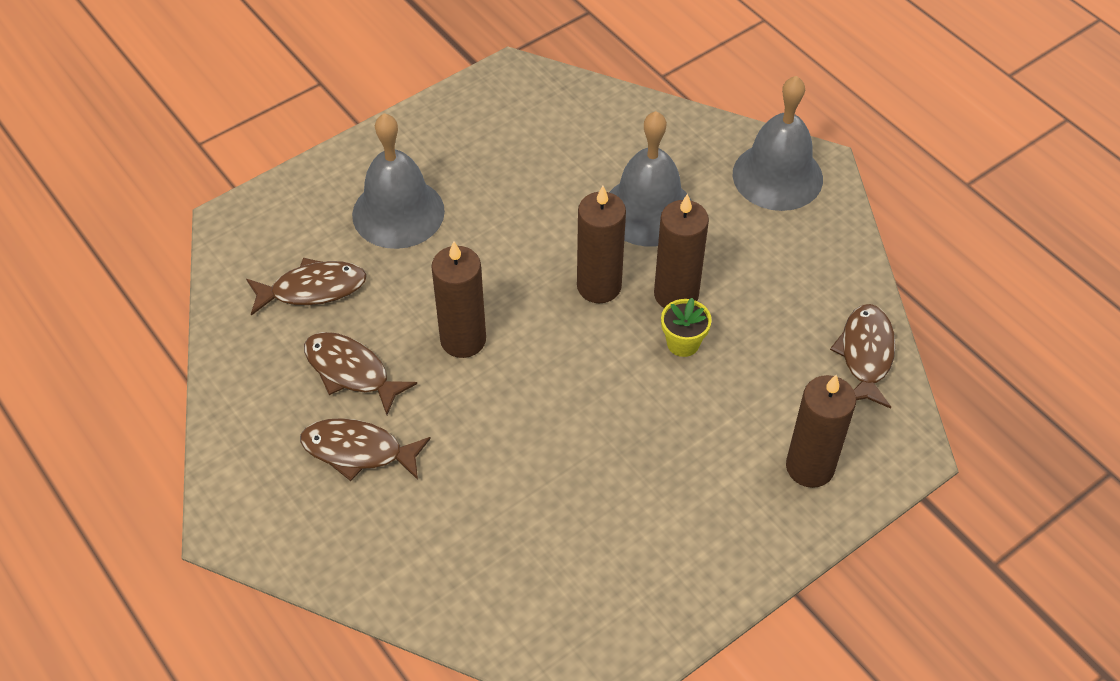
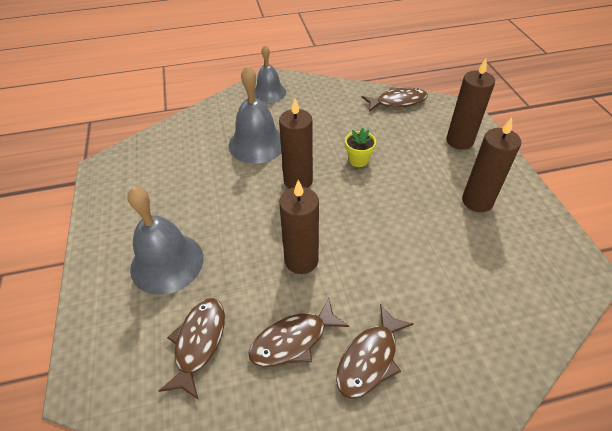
camera: 65 degrees left, 5 degrees down
brown candle [654,194,709,308] -> brown candle moved to [462,118,521,212]
grey bell [733,76,823,211] -> grey bell [254,45,286,103], size x0.66
brown fish [830,304,896,409] -> brown fish turned 135 degrees clockwise [362,87,428,112]

